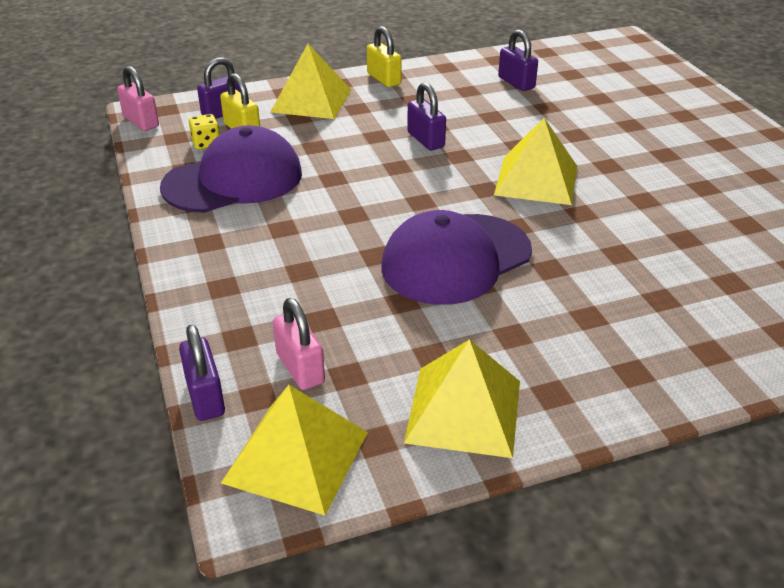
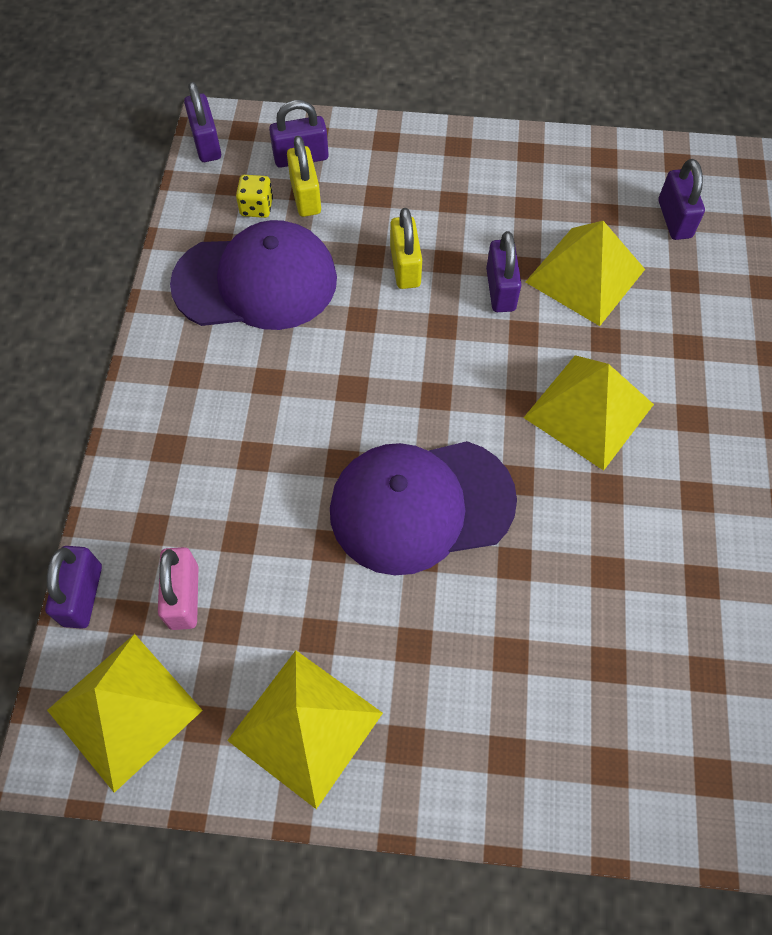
camera: 25 degrees right, 25 degrees up
pink padlock [117,66,159,131] -> purple padlock [184,82,221,162]
yellow pyramid [270,44,351,119] -> yellow pyramid moved to [526,221,645,326]
yellow padlock [367,26,402,87] -> yellow padlock moved to [390,208,422,289]

